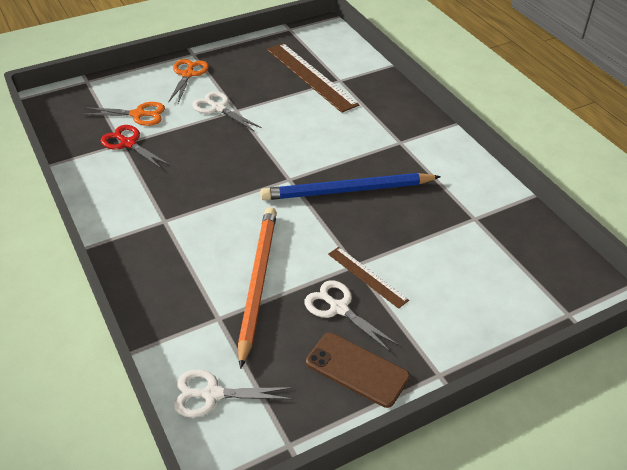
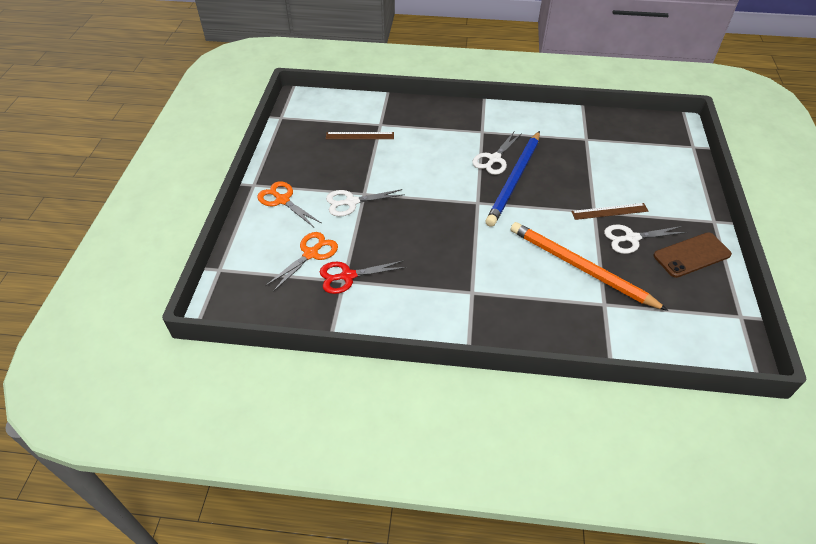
camera: 55 degrees left, 5 degrees up
white scissors [174,369,293,418] -> white scissors moved to [472,132,522,175]
brown ruler [267,43,359,113] -> brown ruler [326,132,394,139], size x0.55

